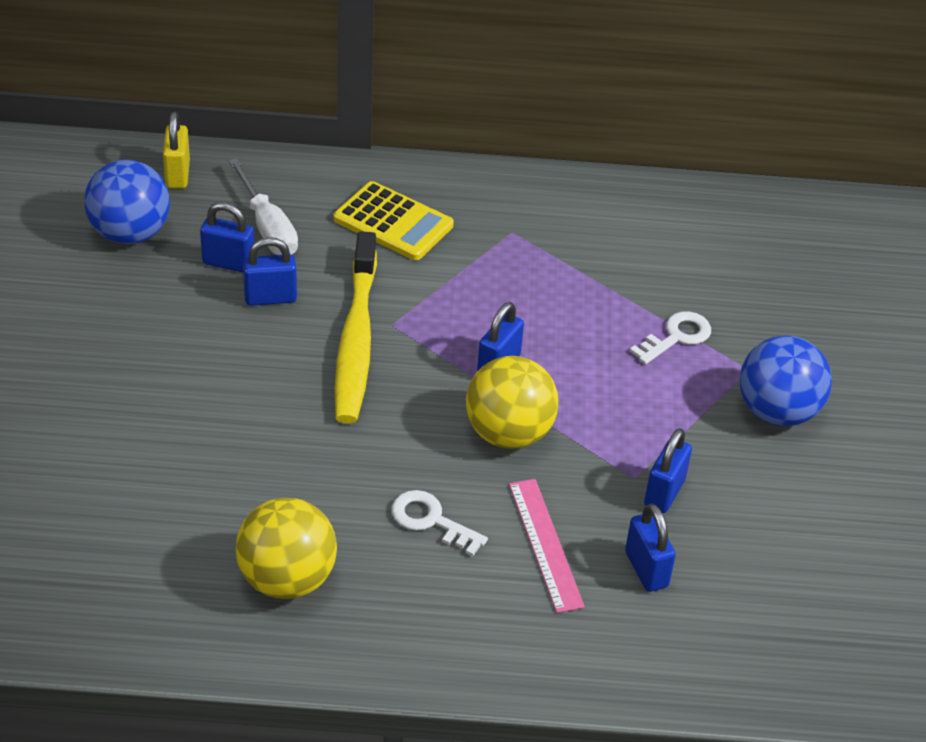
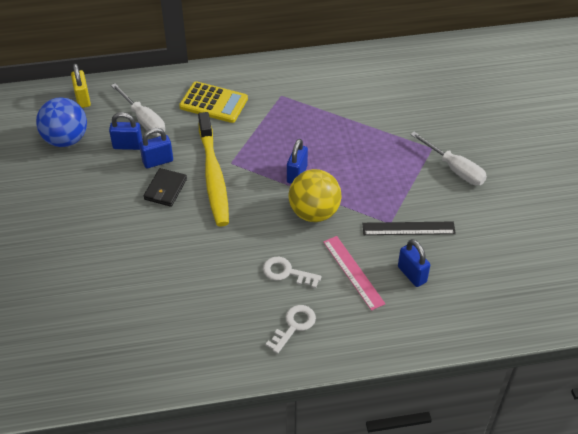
camera: 10 degrees left, 5 degrees up
yellow ball [235,498,337,599] -> none
white key [630,311,711,364] -> white key moved to [266,305,316,354]
blue padlock [644,428,692,513] -> black ruler [362,222,456,235]
blue ball [740,336,832,426] -> white screwdriver [410,132,487,185]
none -> black wallet [144,168,187,207]

